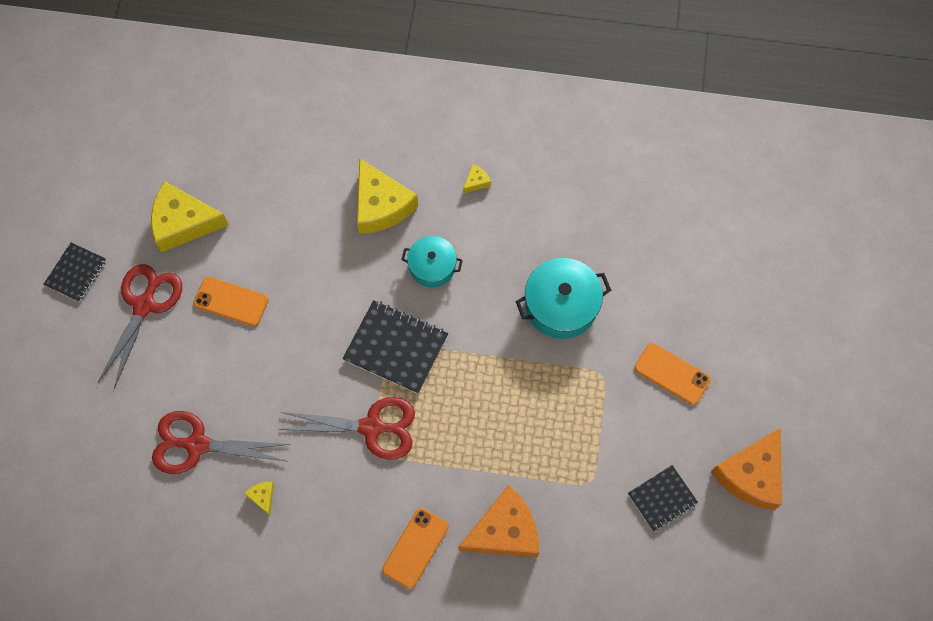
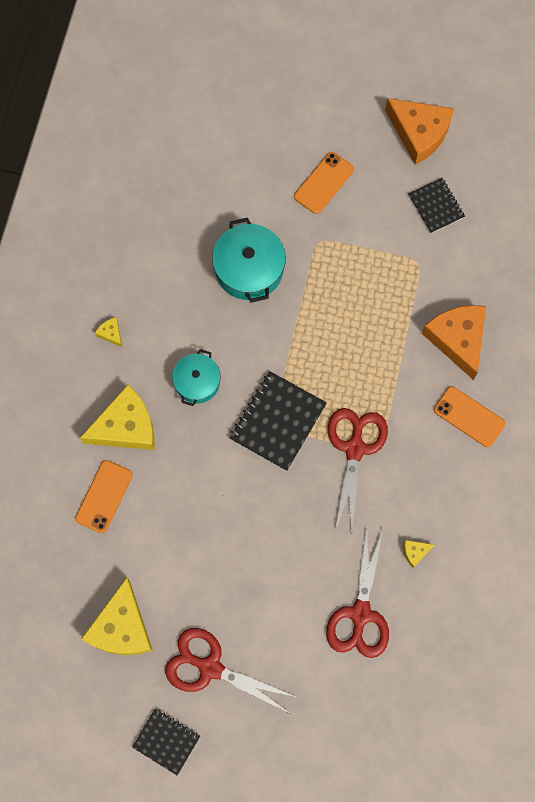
camera: 85 degrees left, 5 degrees up
orange phone [193,277,269,326] -> orange phone moved to [75,460,133,533]

